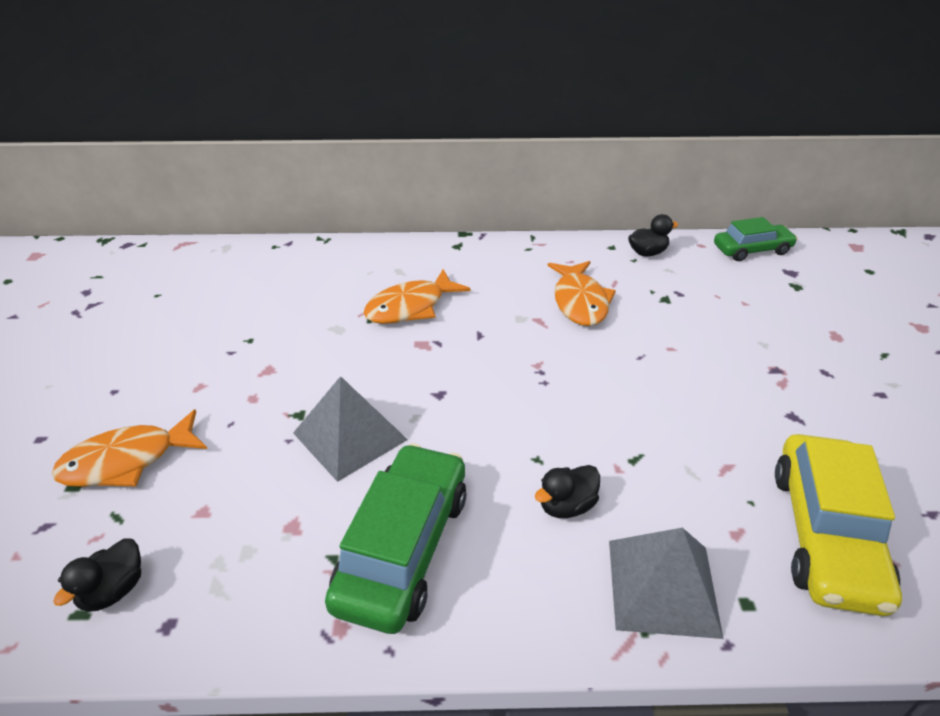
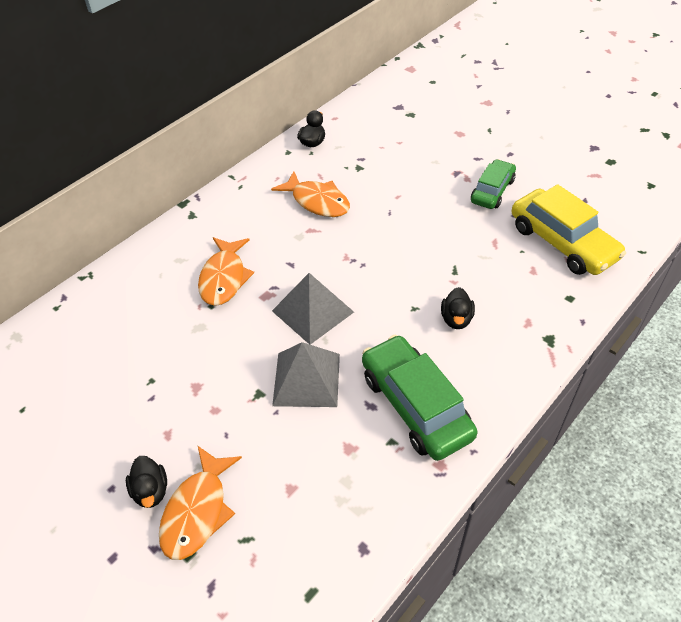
camera: 45 degrees left, 10 degrees up
black duck [53,538,141,612] -> black duck moved to [126,456,167,508]
grey pyramid [609,528,724,639] -> grey pyramid moved to [272,273,354,345]
green car [714,217,798,261] -> green car moved to [471,159,516,209]

